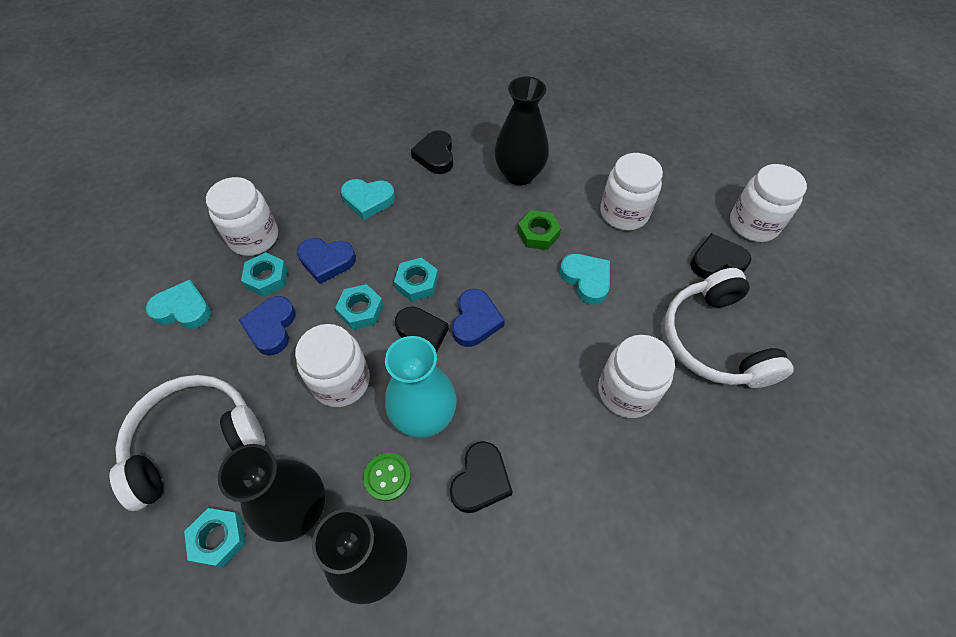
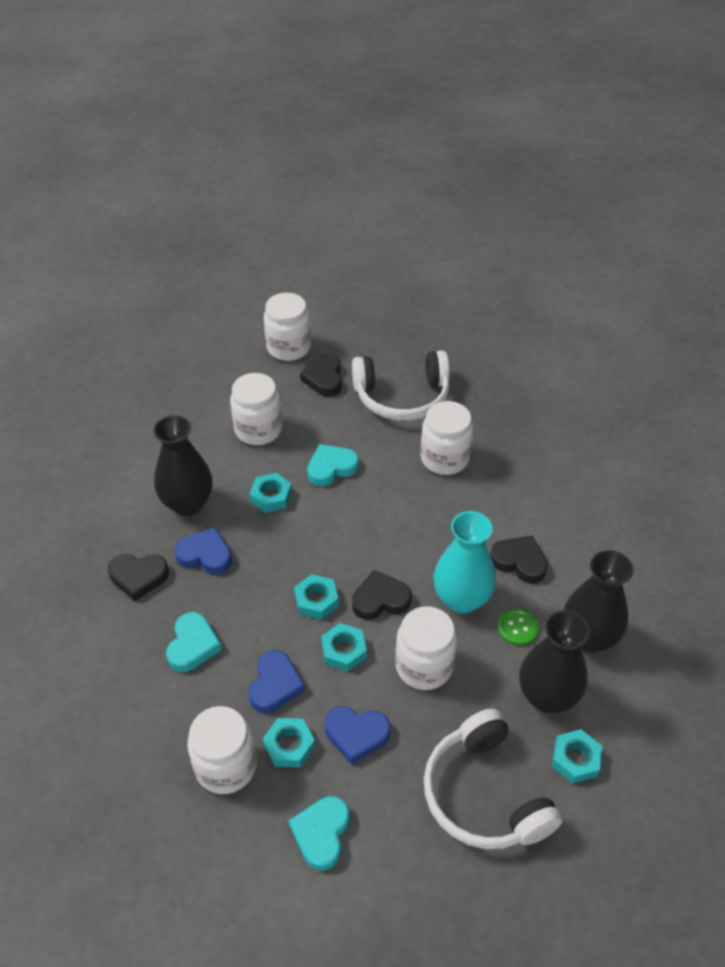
camera: 85 degrees left, 10 degrees down
blue heart [452,289,505,347] -> blue heart moved to [174,527,232,575]
green nut [518,211,561,250] -> turquoise nut [250,473,292,513]

